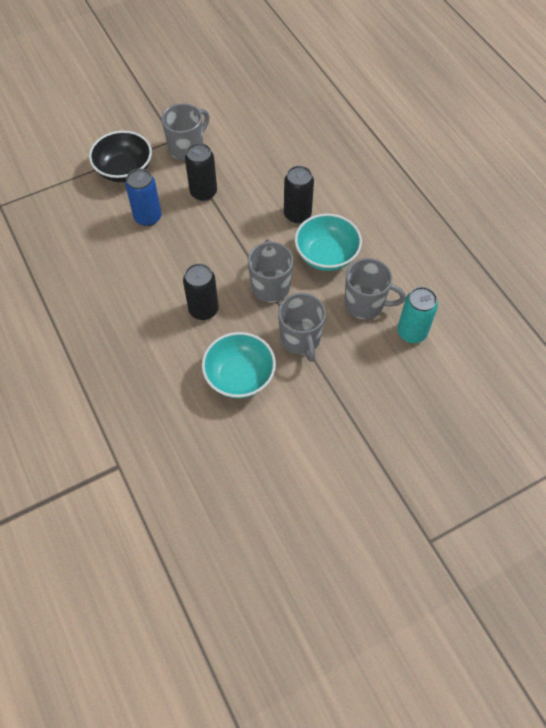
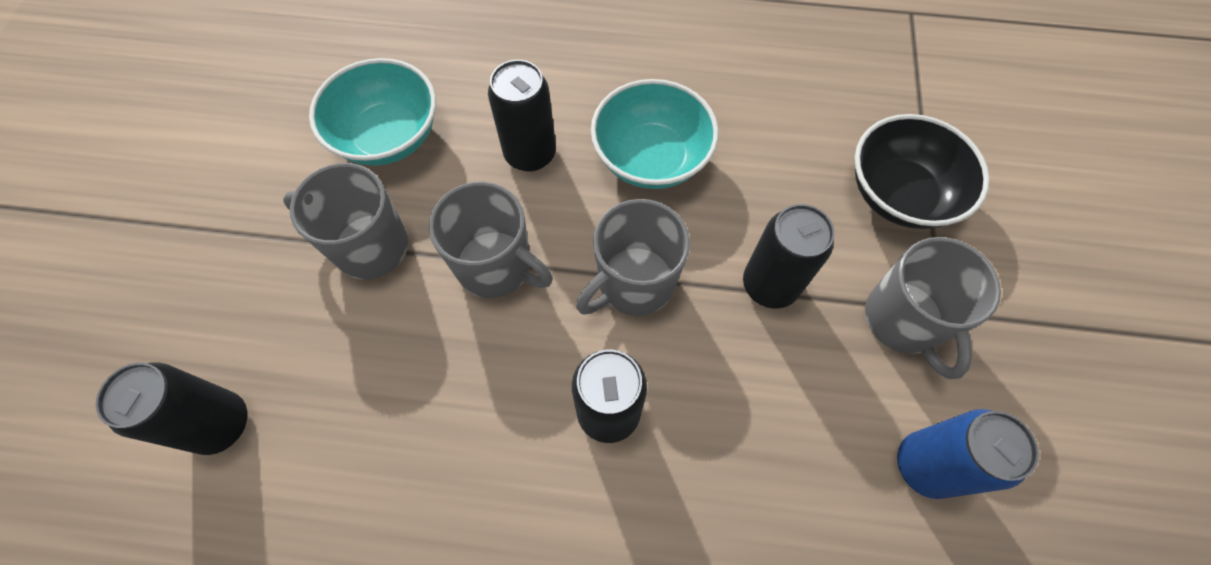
camera: 125 degrees right, 5 degrees up
blue can [125,169,162,226] -> blue can moved to [897,409,1039,499]
turquoise bowl [295,213,362,271] -> turquoise bowl moved to [591,79,719,189]
grey mug [344,258,406,319] -> grey mug moved to [576,199,690,316]
turquoise can [397,287,438,343] -> black can [96,362,247,455]

